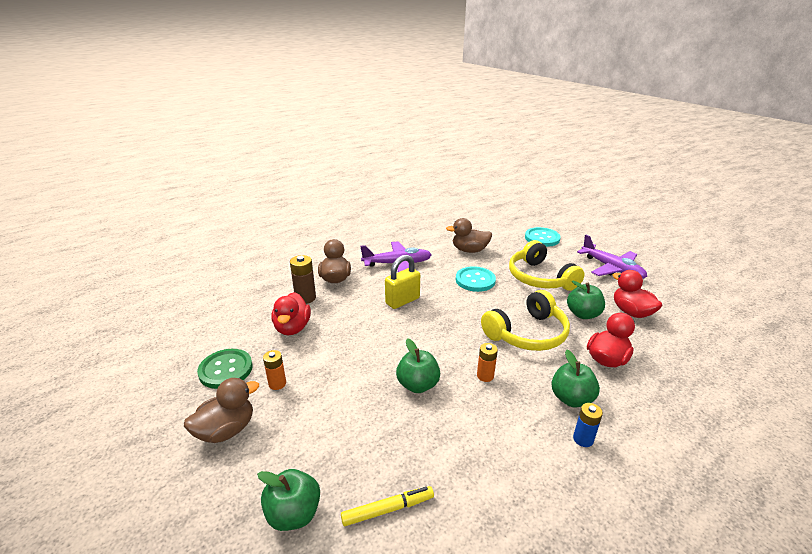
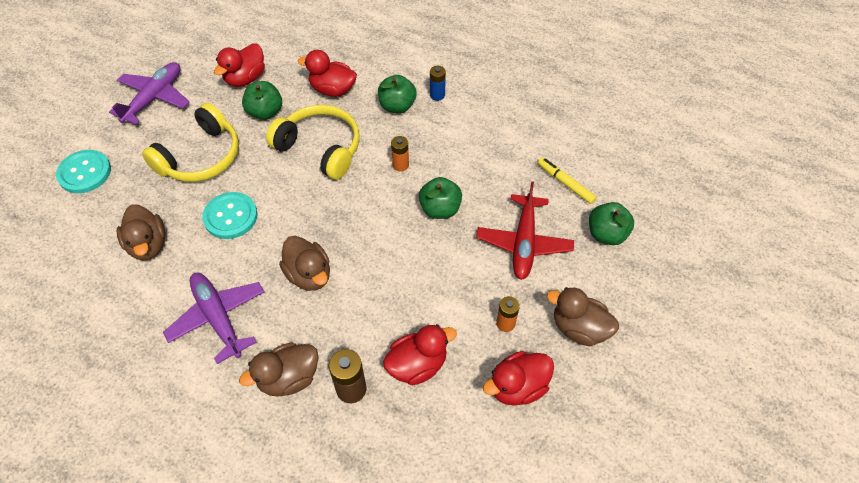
camera: 115 degrees left, 25 degrees up
green button [197,349,253,389] -> red duck [483,351,554,406]
yellow padlock [385,255,420,309] -> brown duck [279,236,330,291]
none -> red plane [476,181,574,280]

